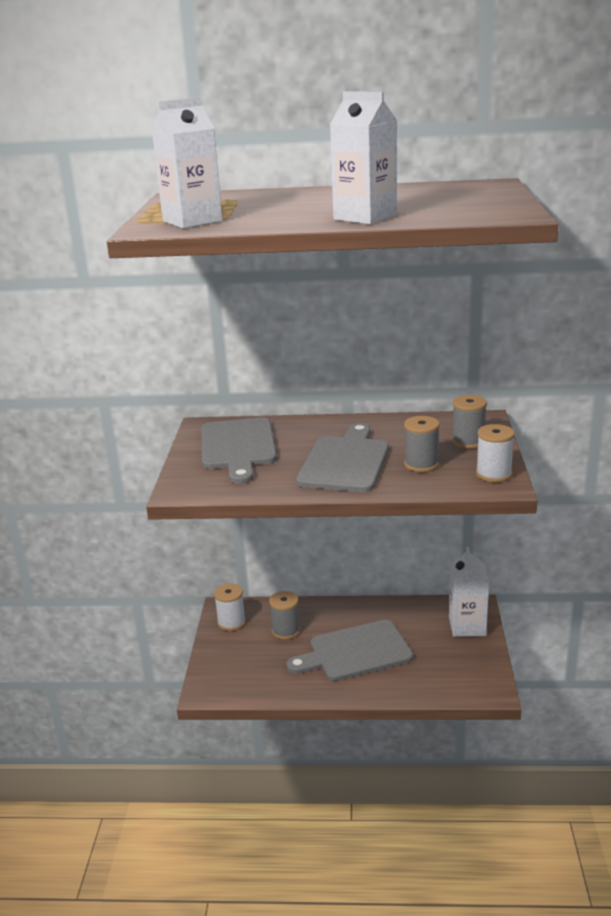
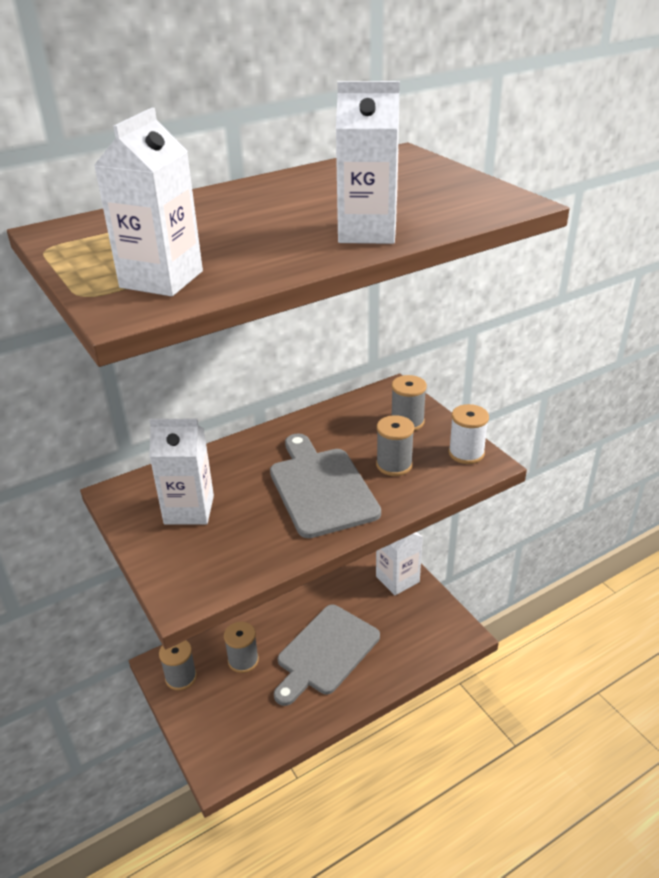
camera: 35 degrees left, 10 degrees up
grey cutting board [201,417,277,484] -> white carton [149,419,214,525]
white spool [214,584,246,631] -> grey spool [159,640,197,690]

